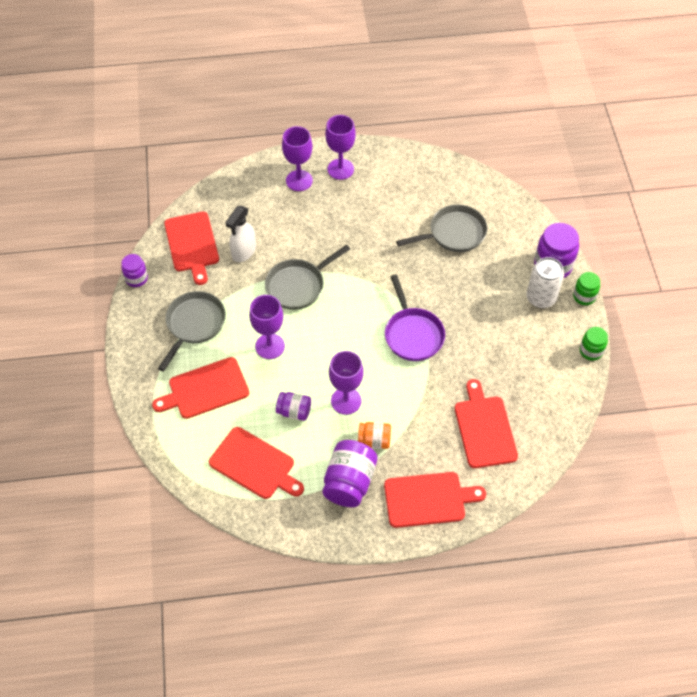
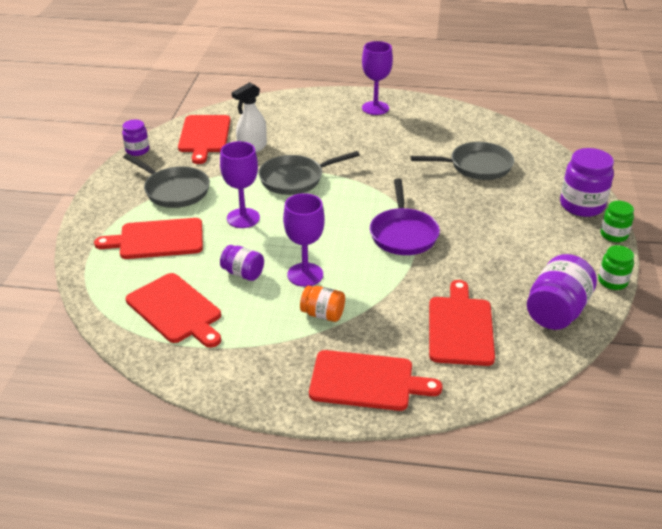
camera: 15 degrees right, 20 degrees down
grey pan [158,291,226,372] -> grey pan turned 90 degrees clockwise [124,153,210,208]
purple goblet [282,126,313,191] -> none
purple jar [322,440,377,507] -> purple jar moved to [527,254,597,330]
white can [527,257,564,308] -> none

